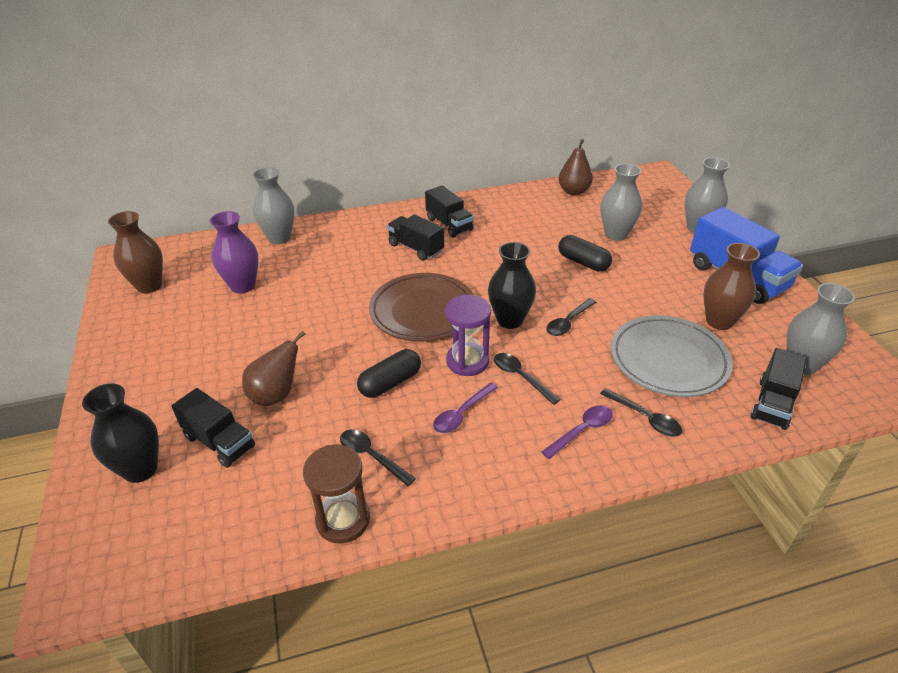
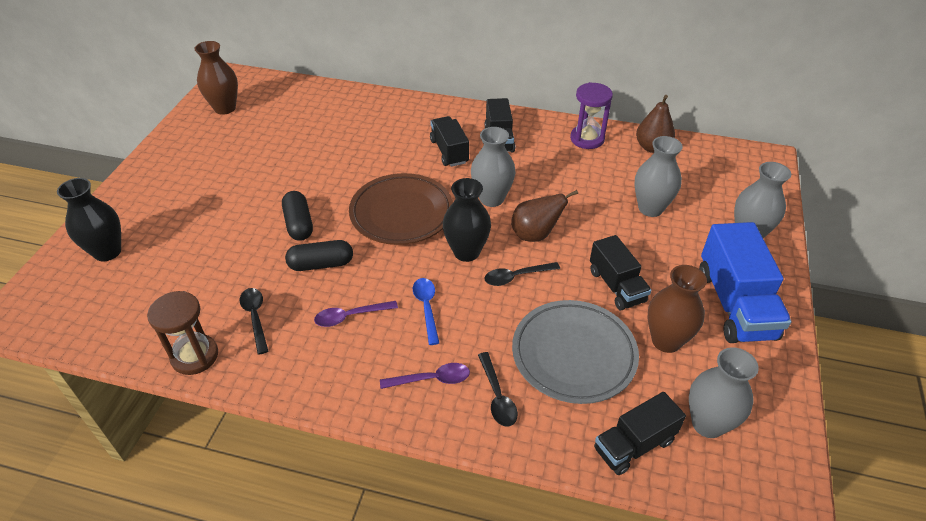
camera: 30 degrees right, 5 degrees up
black truck [172,388,255,468] -> black truck moved to [590,235,652,310]
purple vase [210,211,258,293] -> none
brown pear [242,331,305,406] -> brown pear moved to [511,190,578,242]
grey vase [252,167,294,244] -> grey vase moved to [471,127,515,207]
purple hourglass [445,295,491,376] -> purple hourglass moved to [570,82,613,149]
black spoon [494,353,561,405] -> blue spoon [413,278,439,345]
black capsule [558,235,612,272] -> black capsule moved to [282,191,313,241]

